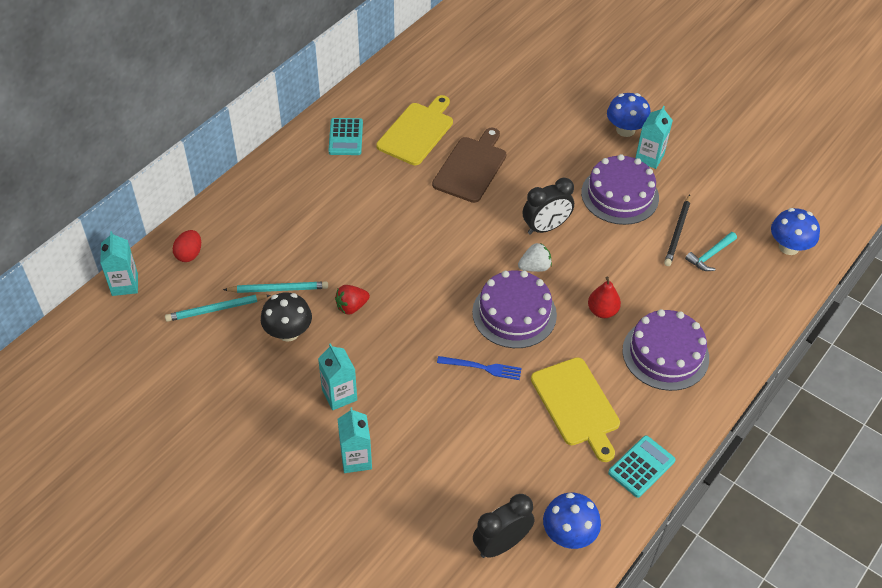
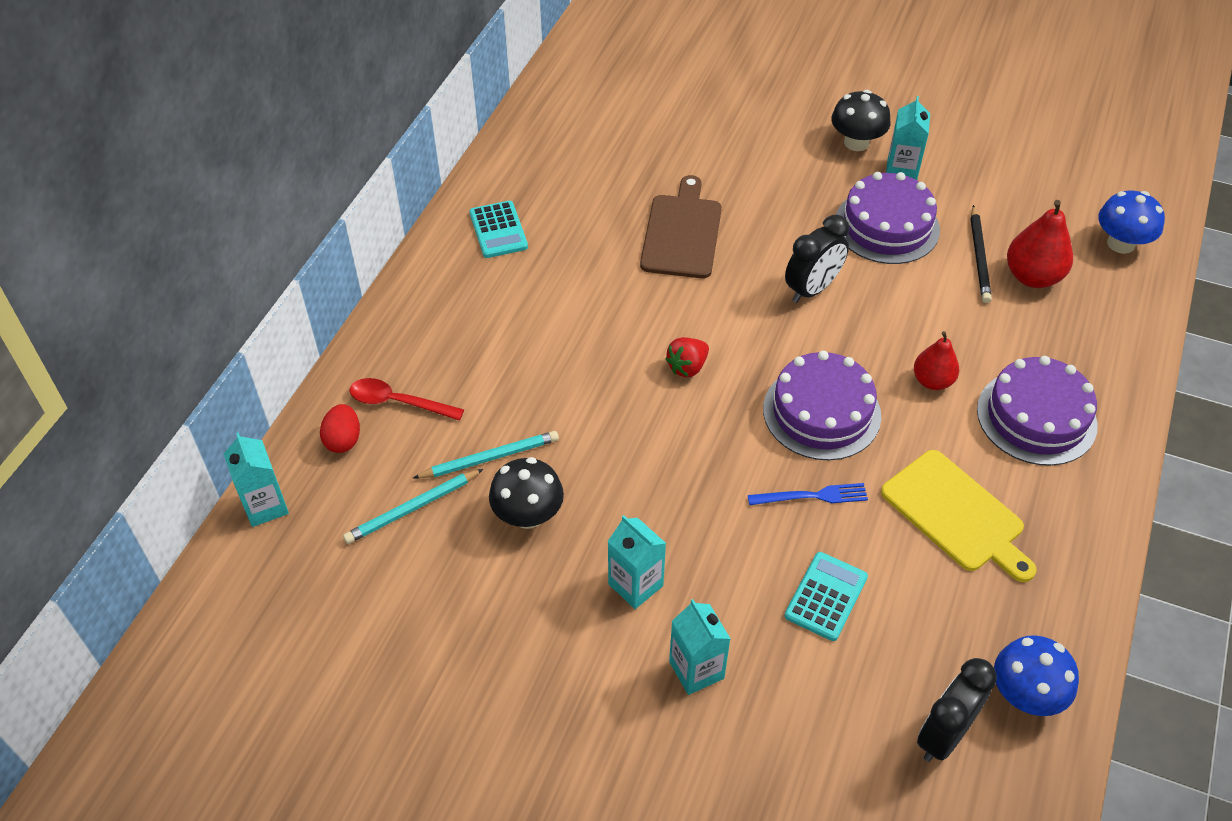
camera: 15 degrees left, 0 degrees up
red strawberry [335,285,370,315] -> red strawberry moved to [665,337,709,377]
yellow cutting board [376,95,453,165] -> none
white strawberry [518,243,552,272] -> none
blue mushroom [607,93,651,137] -> black mushroom [831,90,891,151]
turquoise calculator [608,435,675,498] -> turquoise calculator moved to [784,552,868,641]
turquoise hammer [685,232,737,271] -> red pear [1007,200,1073,288]
none -> red spoon [349,378,464,421]

